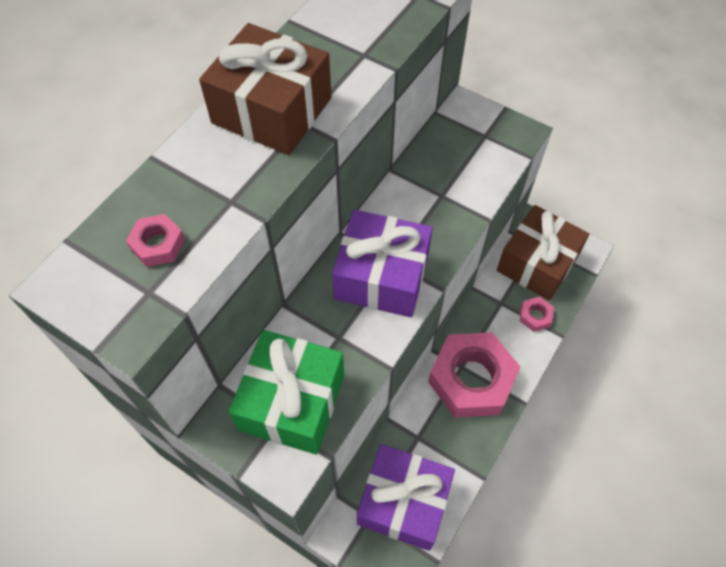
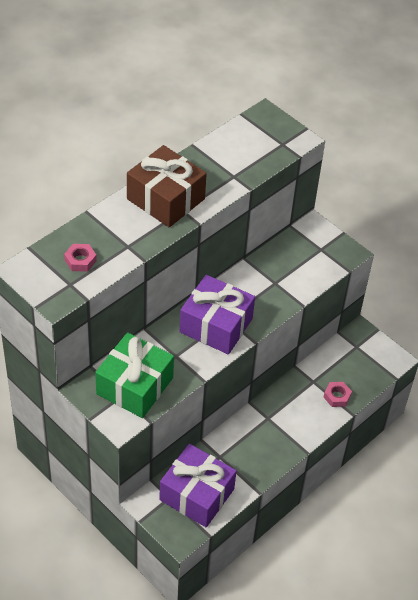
camera: 10 degrees right, 10 degrees down
pink nut [428,332,520,418] -> none
brown gift [497,205,590,300] -> none

